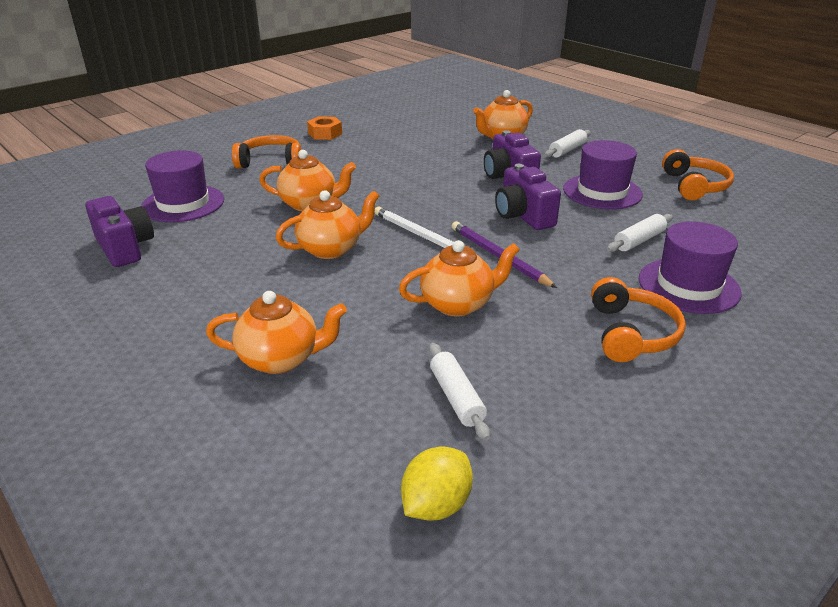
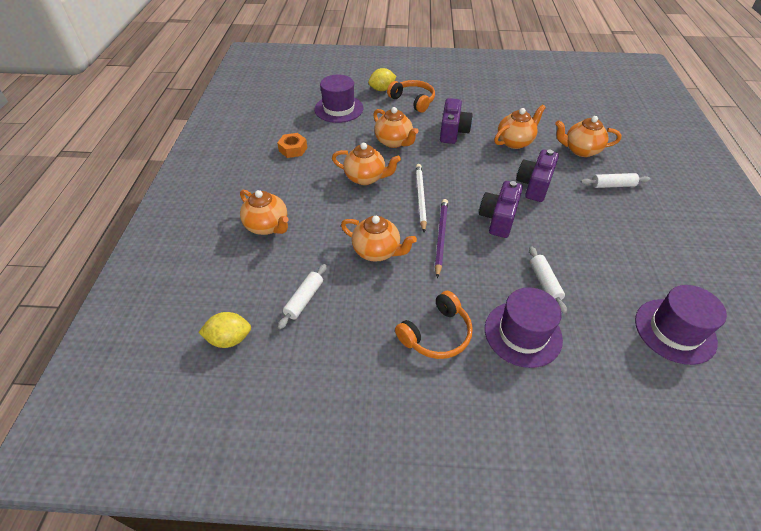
camera: 45 degrees right, 15 degrees up
purple camera [85,196,154,267] -> purple camera moved to [440,98,473,144]
orange nut [307,117,342,140] -> orange nut moved to [277,133,307,158]
purple hat [563,140,643,209] -> purple hat moved to [635,285,727,365]
white rolling pin [607,214,673,252] -> white rolling pin turned 75 degrees clockwise [529,246,567,313]
orange headphones [662,149,734,200] -> none
none -> yellow lemon [368,68,396,91]
none -> orange teapot [494,105,546,149]

